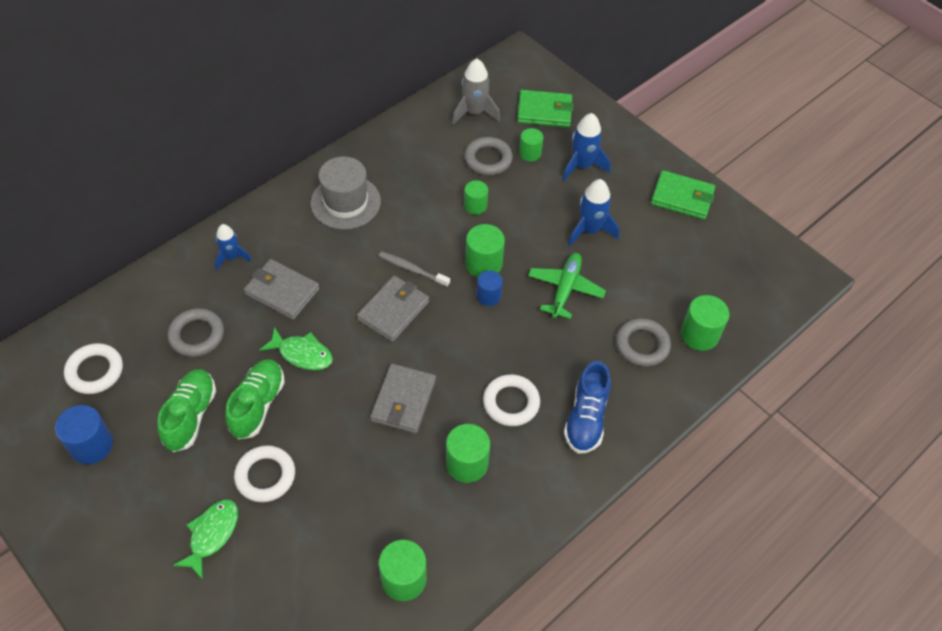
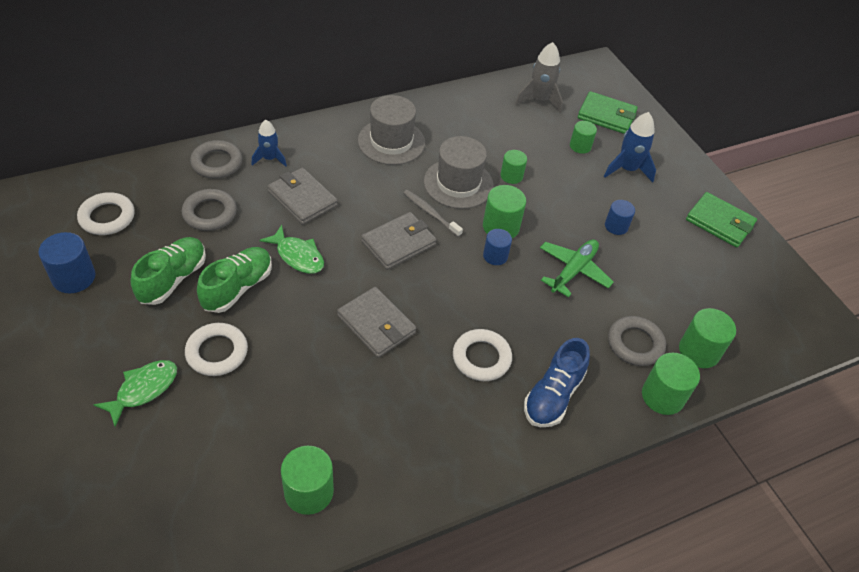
camera: 15 degrees right, 5 degrees down
grey wallet [370,364,436,433] -> grey wallet turned 75 degrees counterclockwise [337,287,416,358]
green cylinder [446,424,490,483] -> green cylinder moved to [642,353,700,415]
grey ring [464,137,513,175] -> grey ring moved to [190,140,242,179]
blue rocket [568,179,619,246] -> blue cylinder [605,200,635,235]
none -> grey hat [424,136,493,209]

